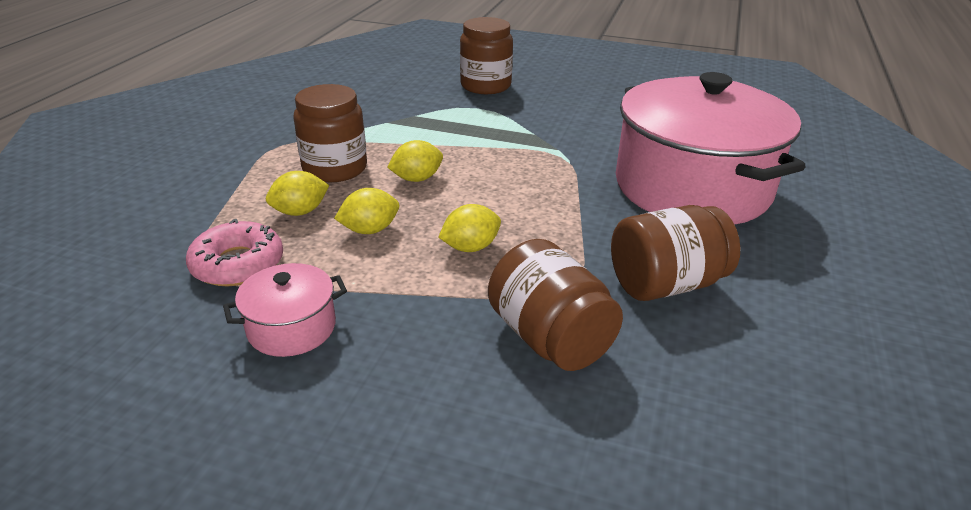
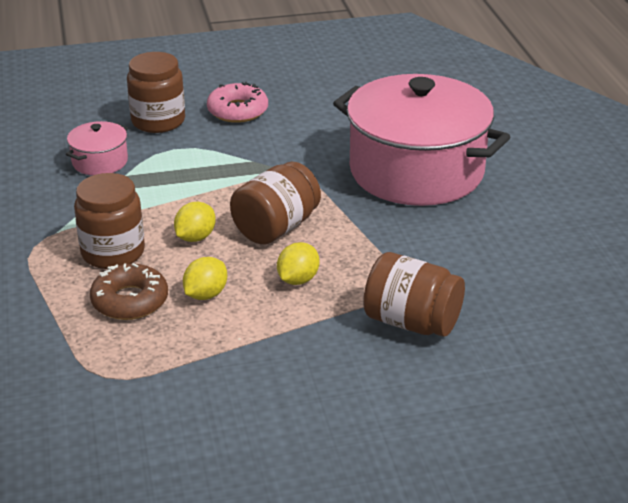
camera: 30 degrees left, 0 degrees up
pink donut [186,219,283,286] -> pink donut moved to [207,82,268,123]
pink pot [223,263,347,357] -> pink pot moved to [66,121,128,175]
yellow lemon [266,171,329,216] -> brown donut [90,263,168,320]
brown jar [611,205,740,301] -> brown jar moved to [230,162,321,245]

